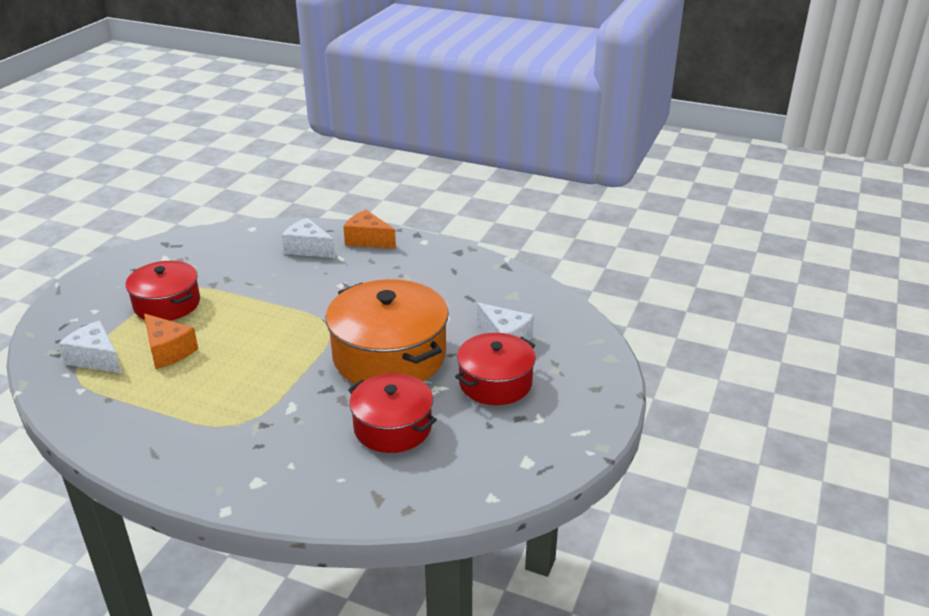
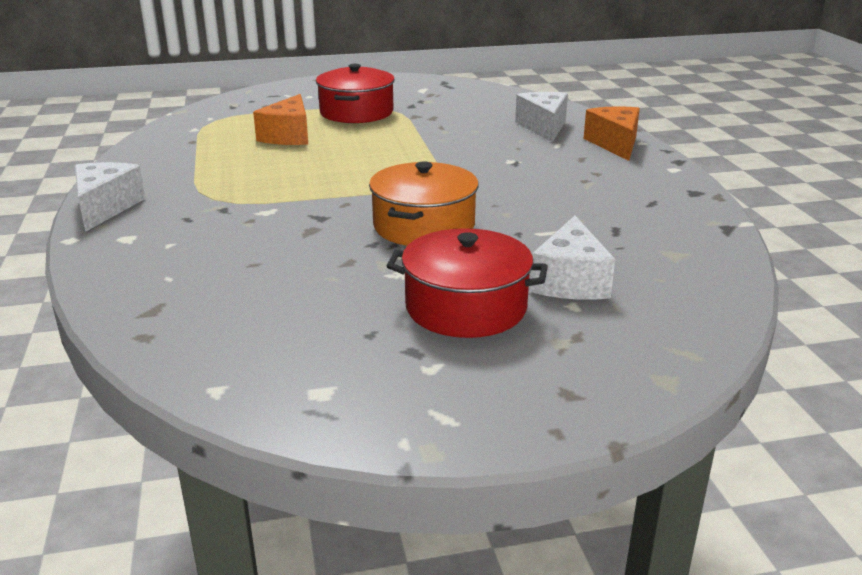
camera: 55 degrees right, 5 degrees down
white cheese [58,321,121,373] -> white cheese moved to [75,162,146,232]
orange pot [326,279,449,384] -> orange pot [369,162,479,246], size x0.62
red pot [348,373,437,453] -> none

